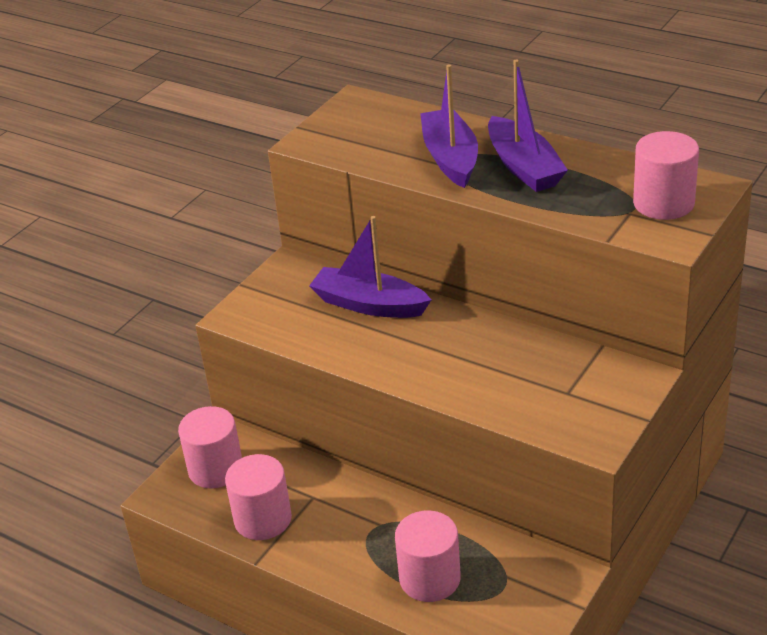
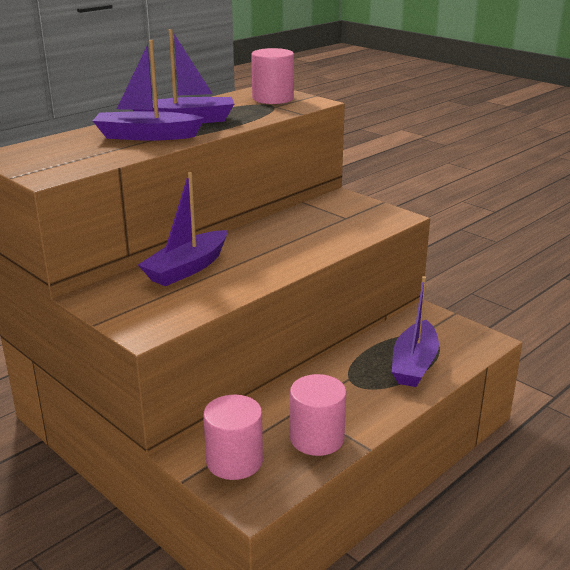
camera: 80 degrees left, 10 degrees down
pink cylinder [395,511,461,602] -> purple boat [392,276,439,387]

